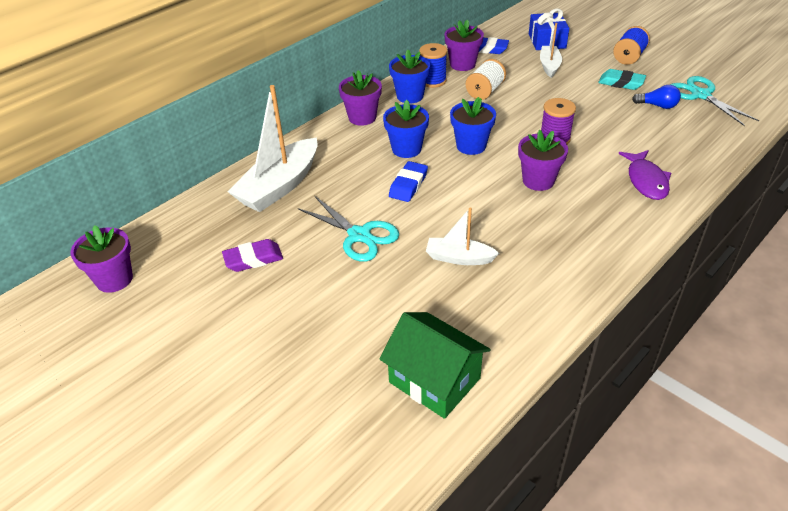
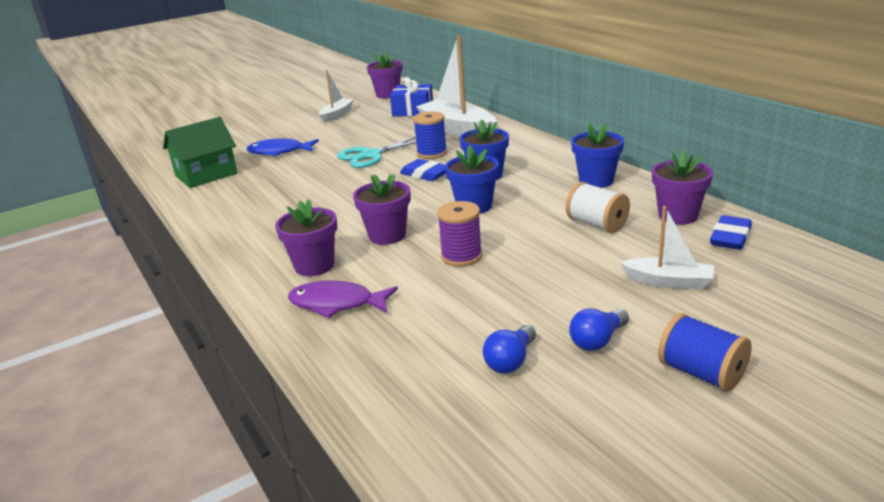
camera: 105 degrees right, 15 degrees down
purple eraser [222,239,283,272] -> none
purple flower pot [339,70,382,126] -> purple flower pot moved to [275,199,337,276]
blue spool [419,43,447,88] -> blue spool moved to [413,111,447,159]
white boat [426,207,499,265] -> white boat moved to [319,70,354,123]
blue gift [529,8,569,50] -> blue gift moved to [390,77,433,116]
turquoise eraser [598,69,646,90] -> blue light bulb [569,309,629,351]
turquoise scissors [670,76,759,126] -> none
none -> blue fish [247,138,319,156]

